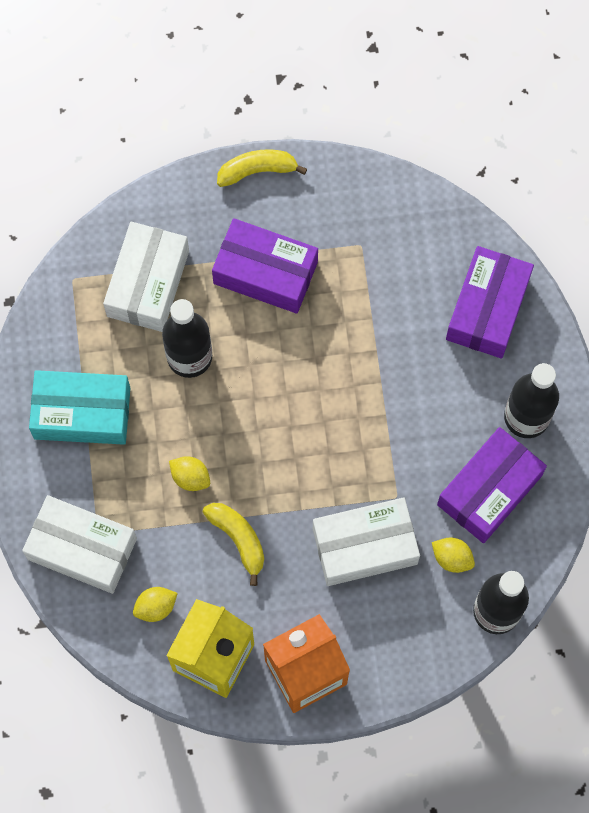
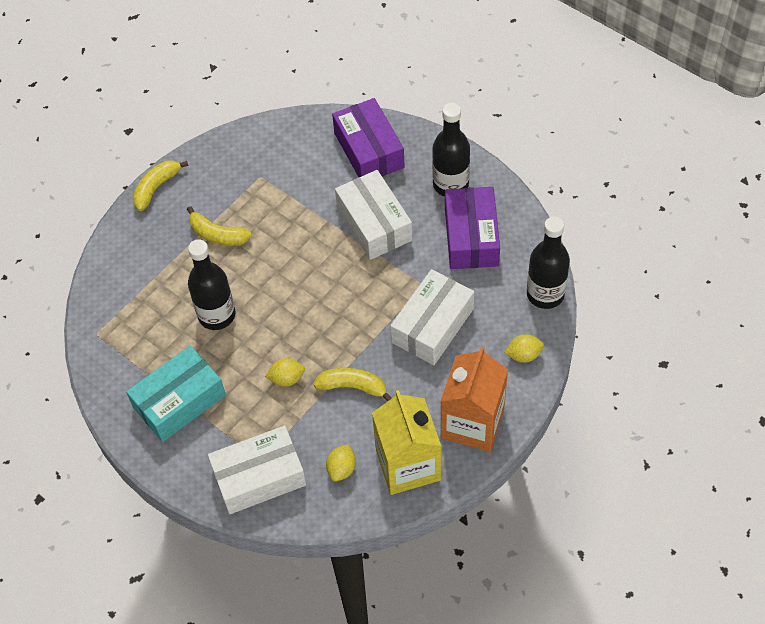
camera: 40 degrees left, 15 degrees down
white box [103,222,189,332] -> white box moved to [335,170,412,260]
purple box [212,218,318,314] -> yellow banana [187,206,252,246]
yellow lemon [432,537,475,573] -> yellow lemon moved to [505,334,544,363]

